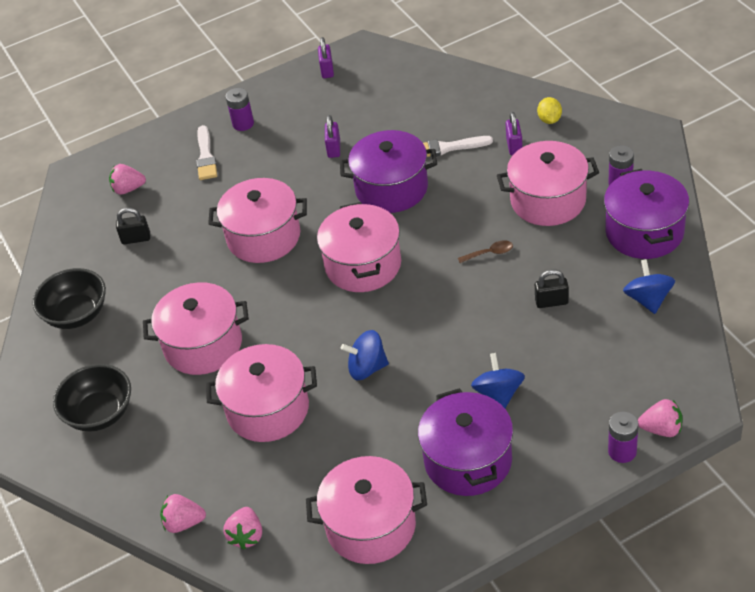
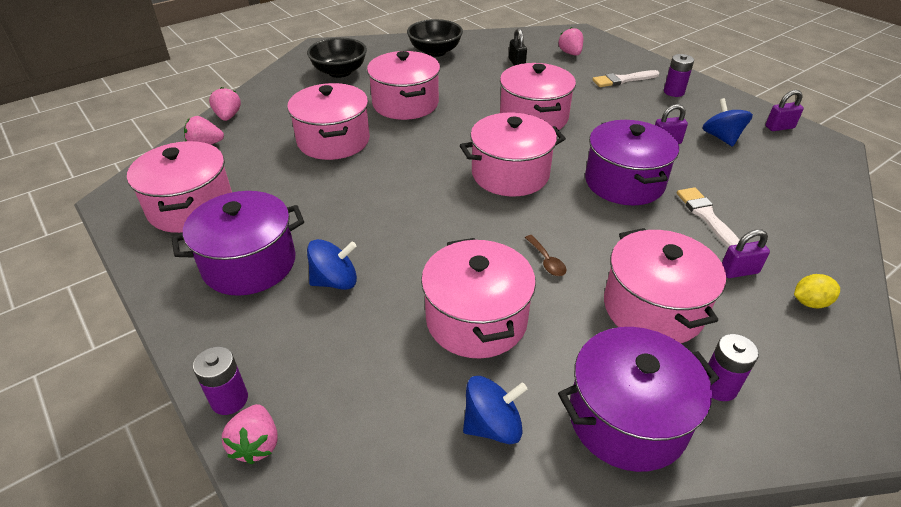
camera: 75 degrees right, 5 degrees down
blue spinning top [341,330,389,380] -> blue spinning top moved to [702,98,753,147]
black padlock [535,269,569,308] -> pink pot [421,238,536,359]

